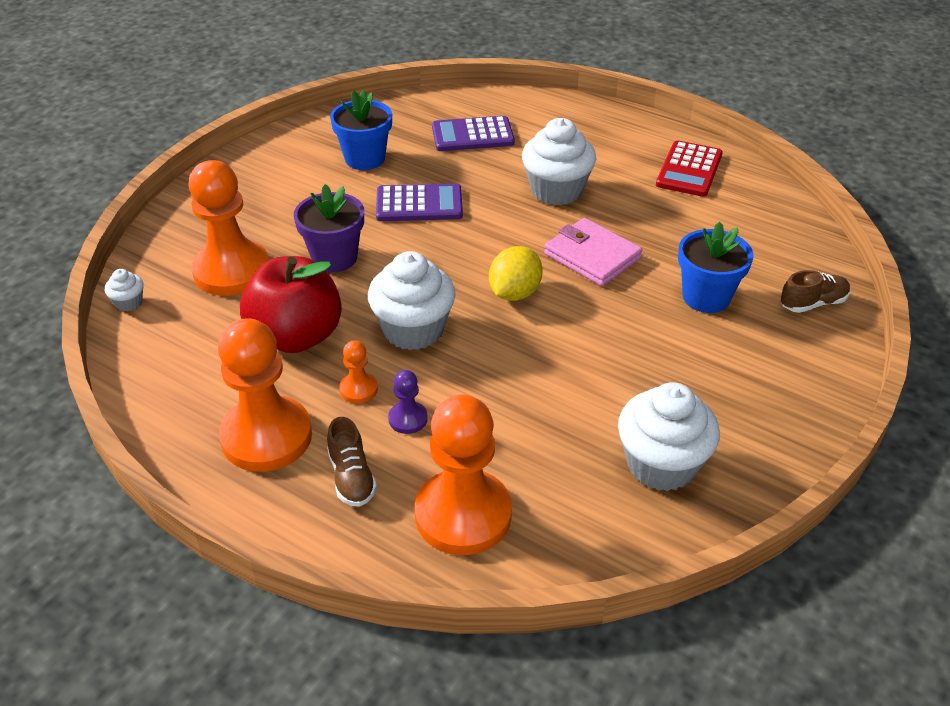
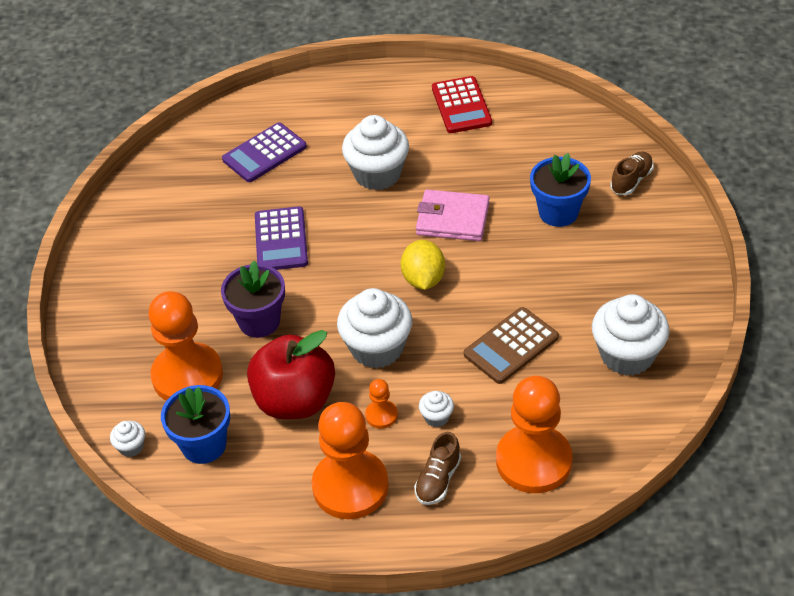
camera: 30 degrees left, 5 degrees up
brown shoe [327,417,377,507] -> brown shoe turned 75 degrees clockwise [414,432,461,505]
blue flower pot [330,90,392,170] -> blue flower pot moved to [161,385,230,464]
purple calculator [376,183,463,221] -> purple calculator turned 120 degrees clockwise [255,206,308,270]
purple pawn [388,370,428,434] -> white cupcake [419,391,454,427]
none -> brown calculator [464,307,559,384]

